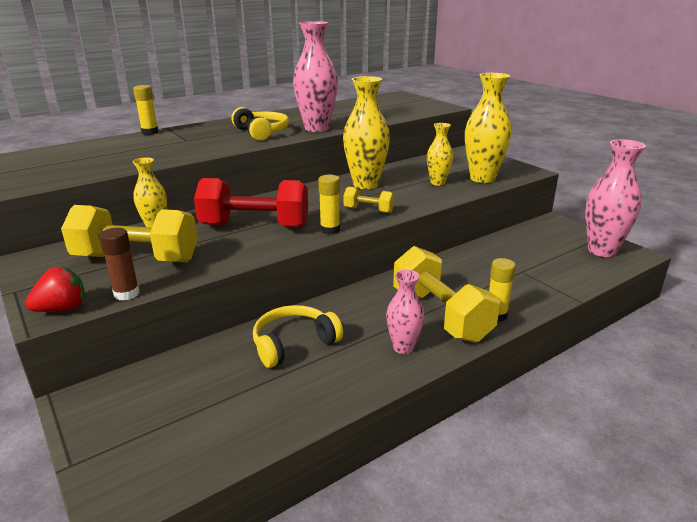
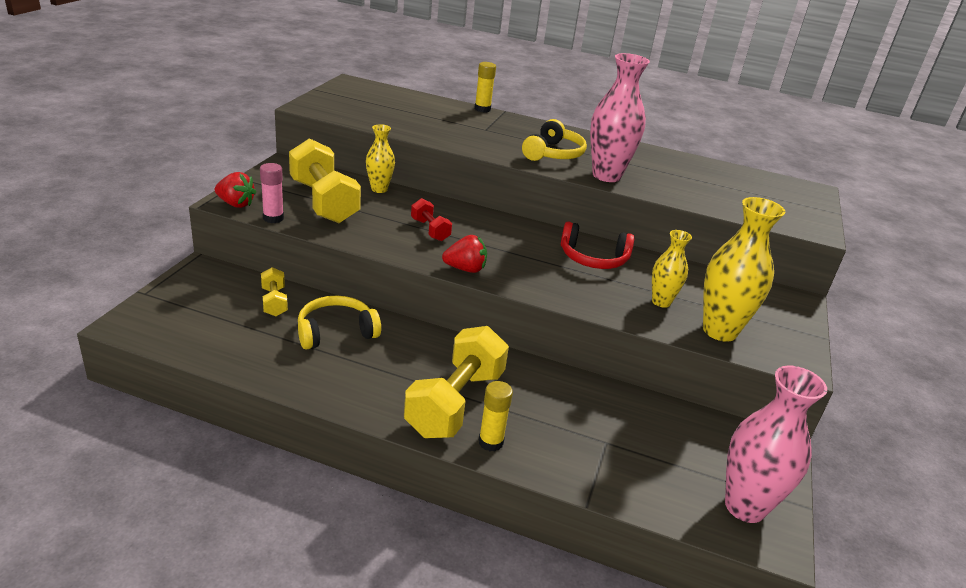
camera: 50 degrees right, 5 degrees up
brown glue stick [99,228,140,301] -> pink glue stick [260,163,284,223]
red dumbbell [194,178,308,228] -> red dumbbell [411,198,452,241], size x0.49
yellow headphones [253,305,343,368] -> yellow headphones turned 45 degrees counterclockwise [298,295,381,349]
yellow glue stick [318,175,340,234] -> red strawberry [442,235,487,273]
yellow vase [343,76,390,189] -> red headphones [561,221,634,269]
yellow dumbbell [343,187,394,214] -> yellow dumbbell moved to [261,267,288,316]
pink vase [386,270,424,354] -> none

